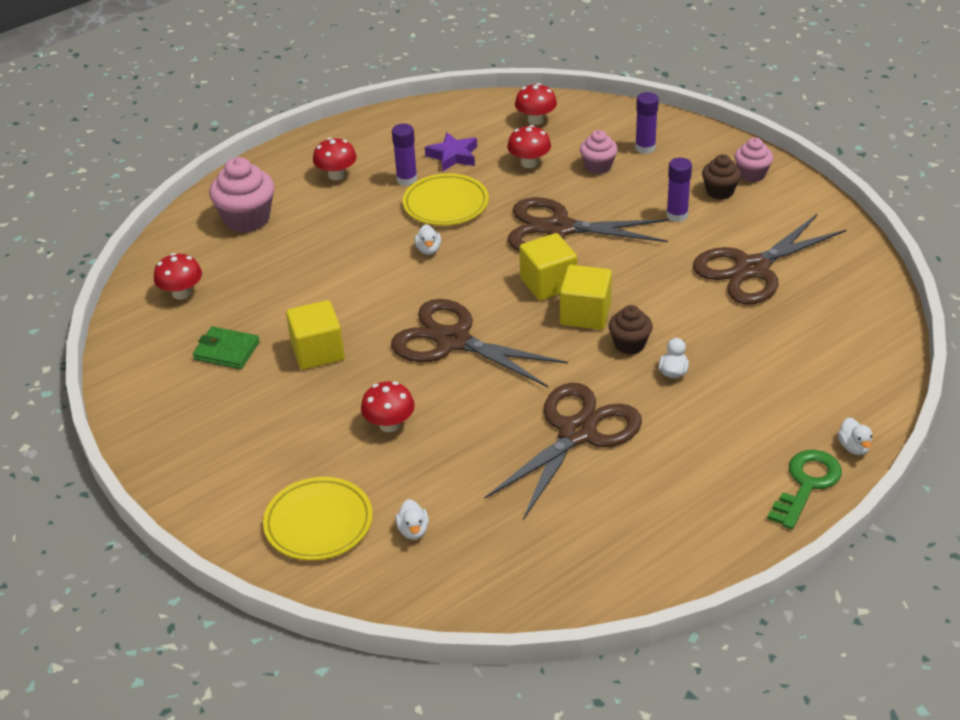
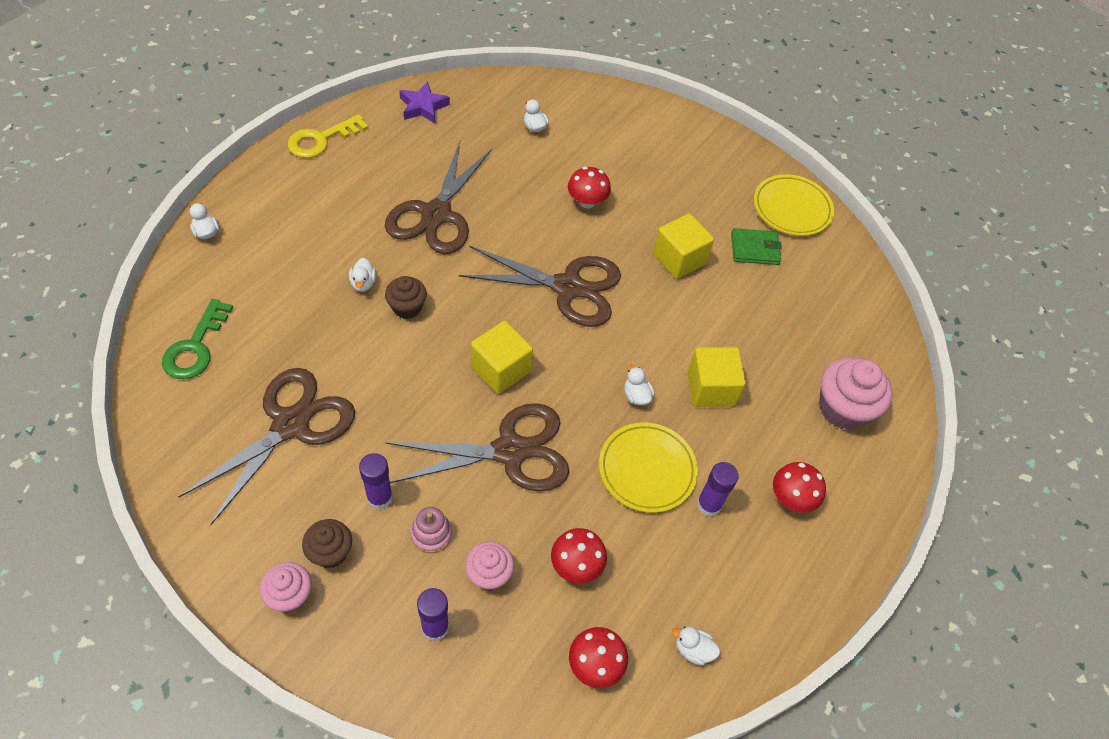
camera: 155 degrees right, 15 degrees up
red mushroom [154,253,202,300] -> none
yellow plate [263,477,373,560] -> yellow plate moved to [754,174,834,236]
purple star [425,132,477,172] -> purple star moved to [399,82,450,123]
yellow cube [560,265,612,330] -> yellow cube moved to [687,347,746,407]
green key [767,450,842,529] -> green key moved to [162,299,233,379]
none -> yellow key [288,114,369,158]
none -> pink stacking toy [411,507,452,553]
none -> white duck [672,626,720,665]

